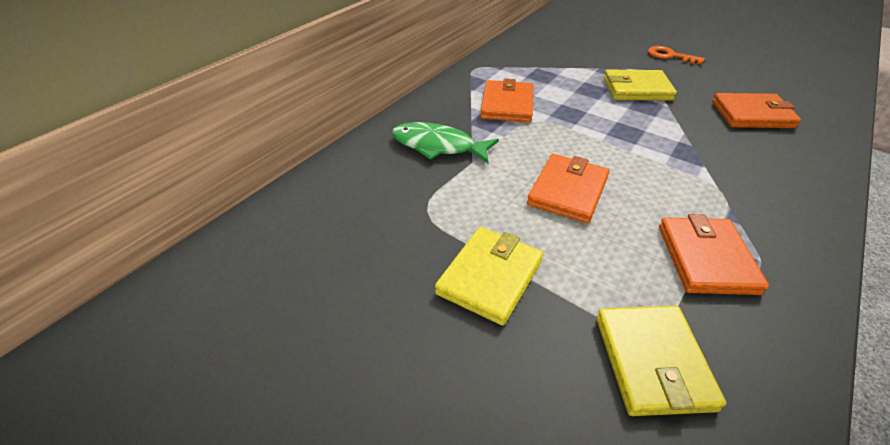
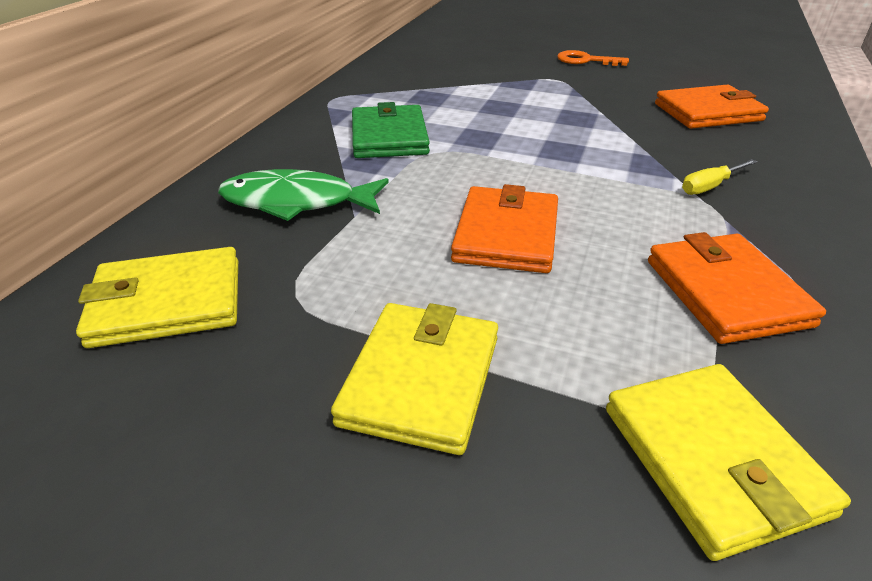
camera: 15 degrees left, 5 degrees down
orange wallet [480,79,533,122] -> green wallet [352,102,430,158]
yellow wallet [604,70,677,101] -> yellow wallet moved to [76,247,238,348]
none -> yellow screwdriver [682,159,757,195]

